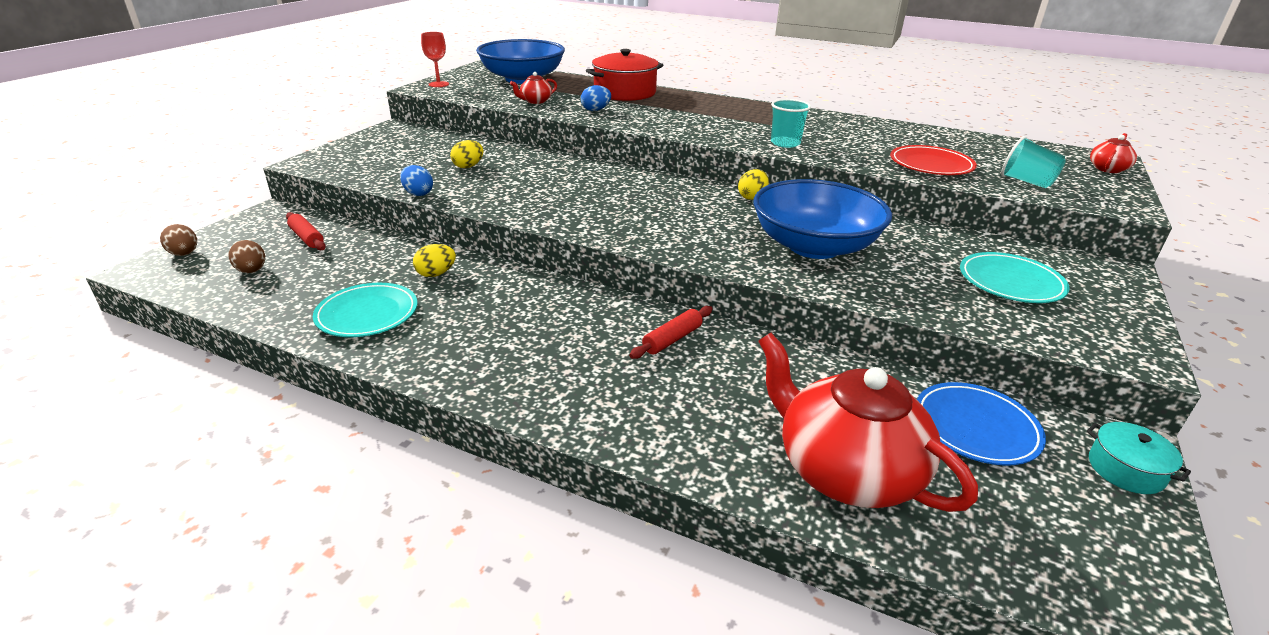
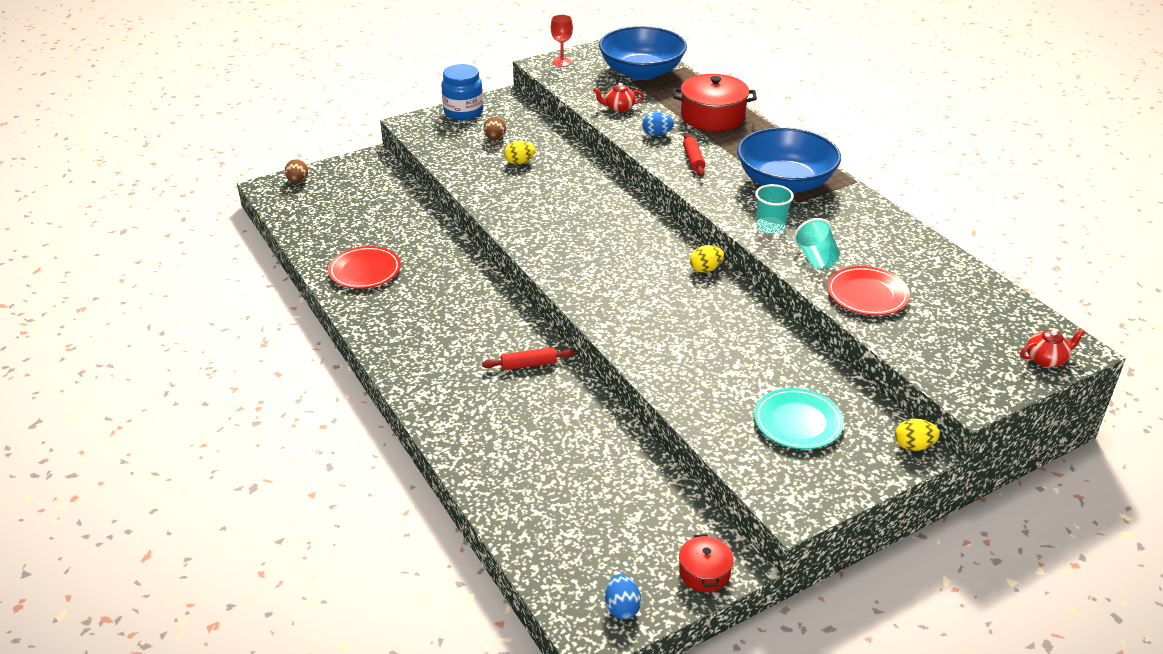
camera: 35 degrees right, 5 degrees up
brown egg [229,240,265,273] -> brown egg moved to [483,116,506,141]
red rolling pin [286,212,326,250] -> red rolling pin moved to [683,133,705,176]
turquoise plate [313,283,418,337] -> red plate [328,246,401,289]
blue egg [400,165,433,196] -> blue egg moved to [605,574,641,620]
yellow egg [413,244,456,277] -> yellow egg moved to [895,419,940,451]
blue bowl [753,179,892,259] -> blue bowl moved to [737,127,841,193]
red teapot [758,333,978,512] -> none
blue plate [917,382,1046,465] -> none
turquoise cup [1001,136,1066,188] -> turquoise cup moved to [794,218,840,269]
turquoise pot [1087,422,1191,494] -> red pot [679,534,734,592]
none -> blue jar [441,64,483,120]

